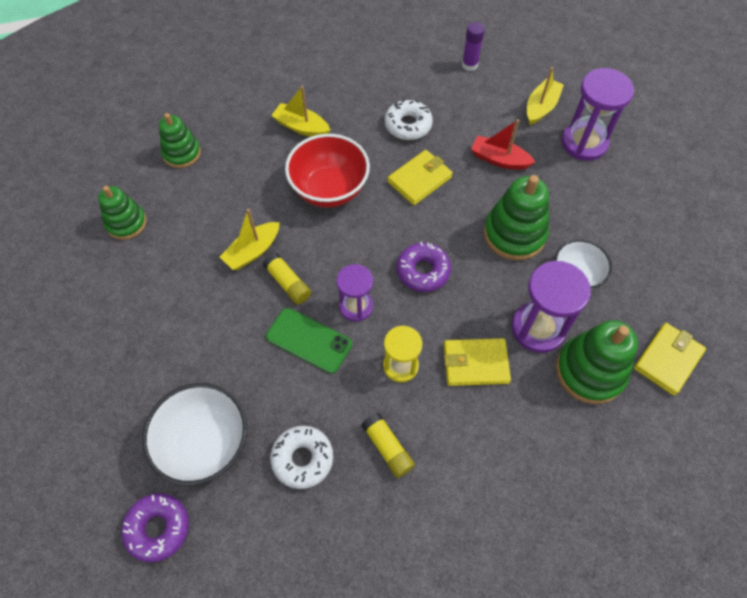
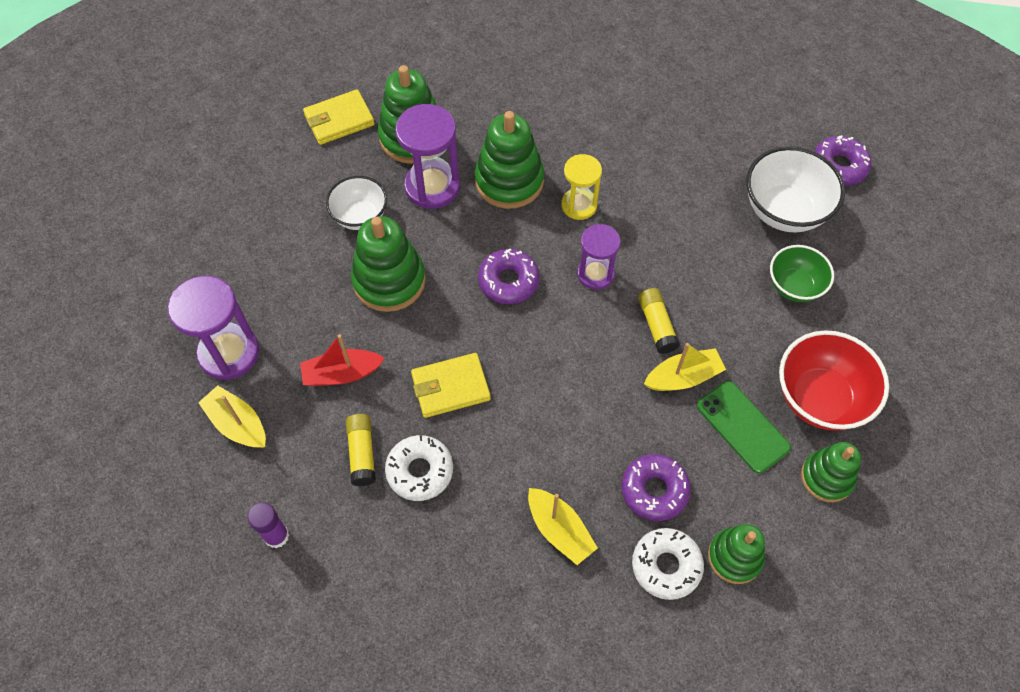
camera: 155 degrees left, 0 degrees up
green phone [266,308,352,374] -> green phone moved to [697,381,791,474]
white donut [270,426,333,489] -> white donut moved to [632,528,704,600]
red bowl [285,134,370,207] -> red bowl moved to [779,330,889,431]
yellow glue stick [361,413,415,478] -> yellow glue stick moved to [346,414,376,486]
yellow wallet [444,338,511,386] -> green stacking toy [475,111,544,209]
red boat [471,119,535,170] -> red boat turned 120 degrees clockwise [300,334,385,386]
yellow boat [527,67,564,125] -> yellow boat turned 75 degrees clockwise [198,385,266,448]
none -> purple donut [622,454,691,521]
none -> green bowl [770,245,834,302]

